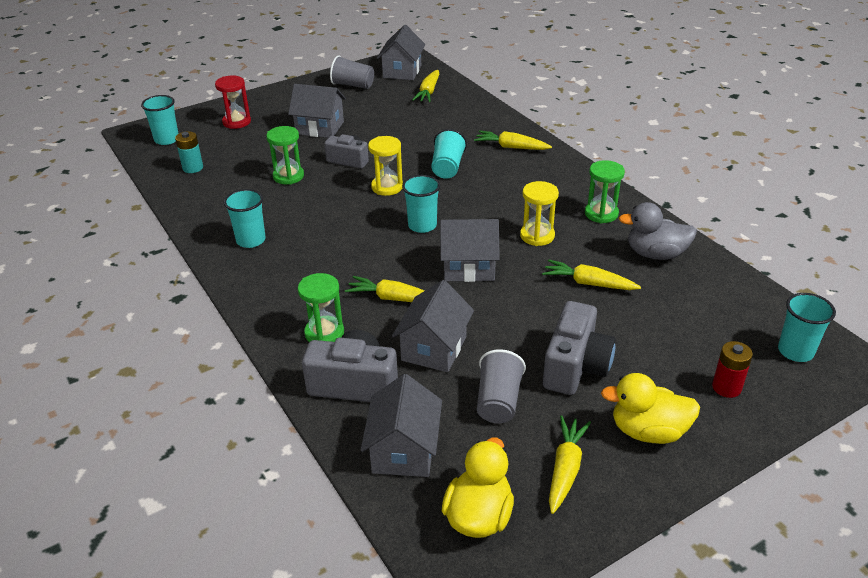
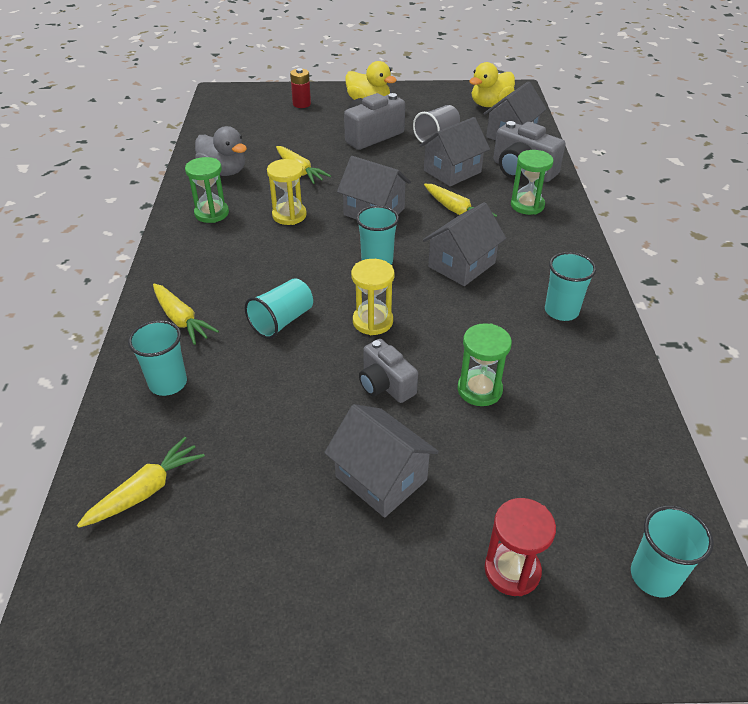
camera: 150 degrees left, 5 degrees up
turquoise battery [175,131,203,173] -> none
grey cup [330,55,374,89] -> none
grey house [377,25,425,80] -> grey house moved to [423,202,506,286]
yellow carrot [549,415,591,514] -> none
turquoise cup [778,293,836,362] -> turquoise cup moved to [128,320,187,396]

